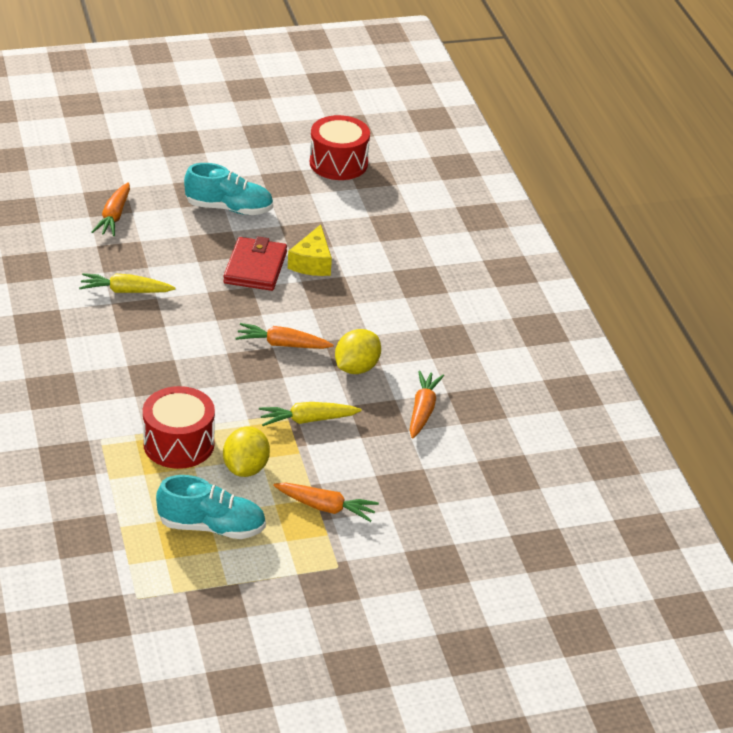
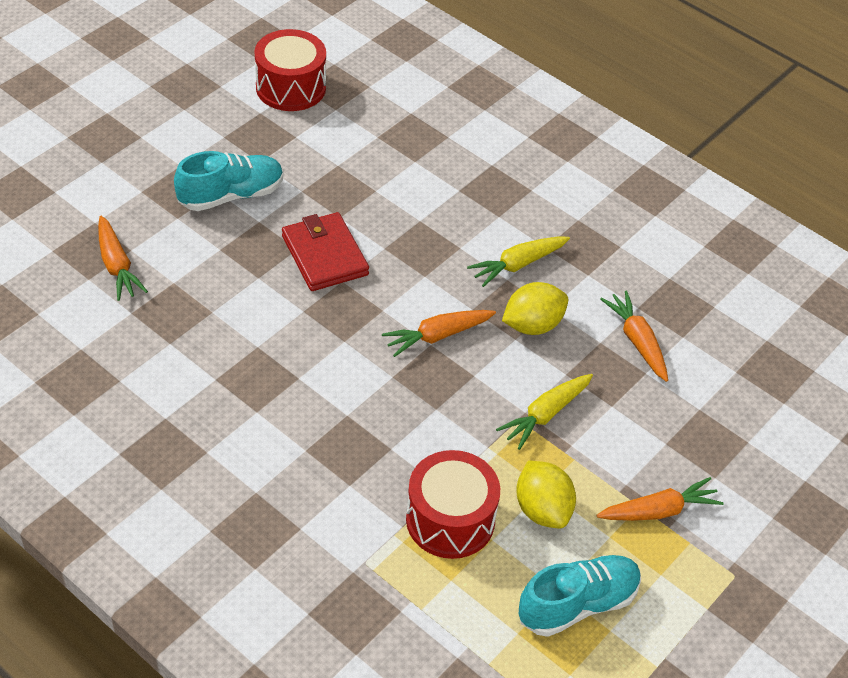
camera: 35 degrees left, 10 degrees up
yellow carrot [79,273,176,293] -> yellow carrot moved to [467,237,570,287]
yellow cheese [288,224,332,276] -> none
yellow lemon [335,329,381,374] -> yellow lemon turned 60 degrees clockwise [502,282,568,335]

